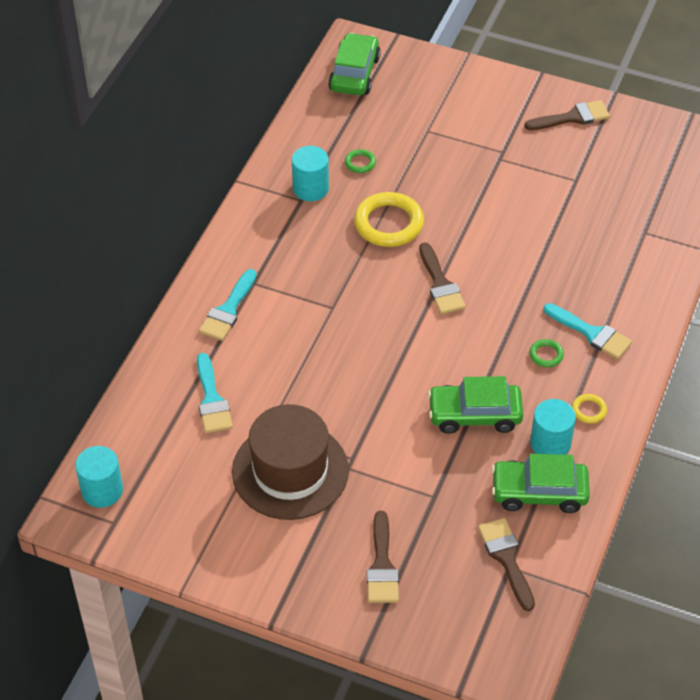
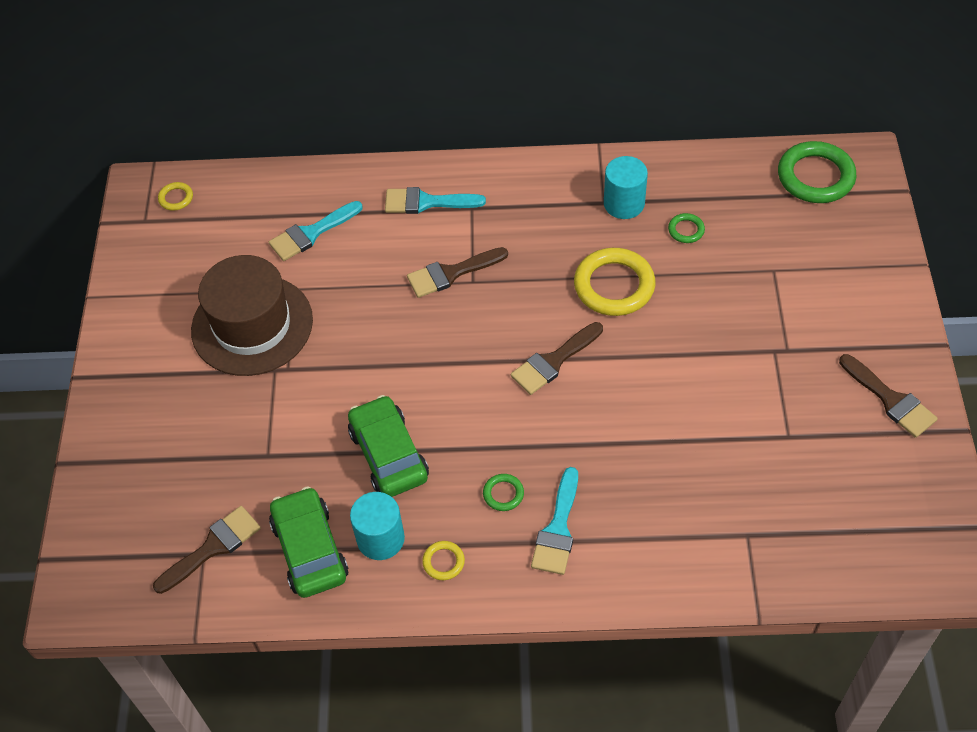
camera: 70 degrees right, 5 degrees up
turquoise cylinder [75,446,123,508] -> yellow ring [158,182,193,211]
green car [328,33,381,95] -> green ring [778,141,856,203]
brown brush [367,511,399,603] -> brown brush moved to [407,247,508,298]

